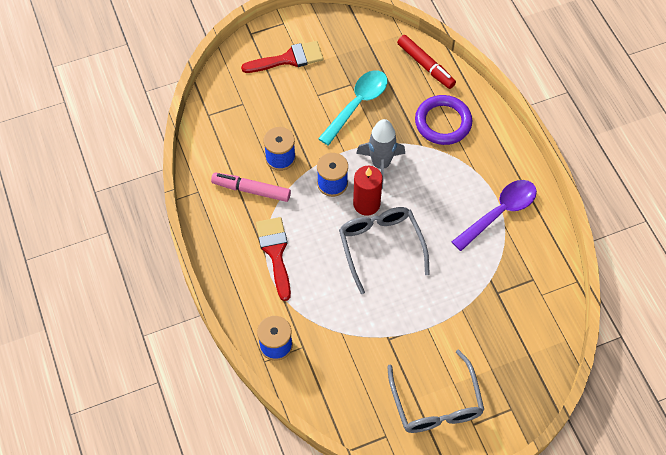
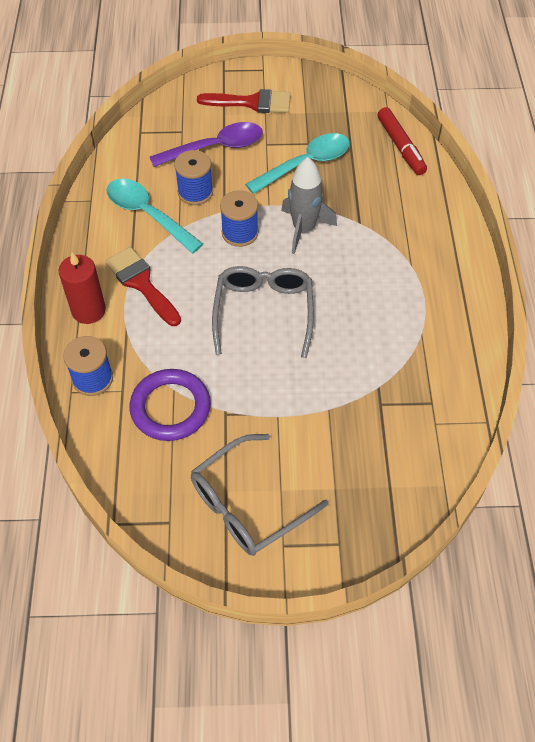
camera: 20 degrees right, 5 degrees down
pink marker [211,173,291,202] -> turquoise spoon [107,179,203,253]
red brush [256,217,291,301] -> red brush turned 45 degrees counterclockwise [105,247,181,326]
red candle [353,166,383,216] -> red candle moved to [58,252,106,324]
grey glasses [387,349,484,433] -> grey glasses turned 45 degrees clockwise [191,434,328,556]
purple ring [415,95,472,145] -> purple ring moved to [129,369,211,441]
purple spoon [452,180,537,251] -> purple spoon moved to [150,122,263,167]

